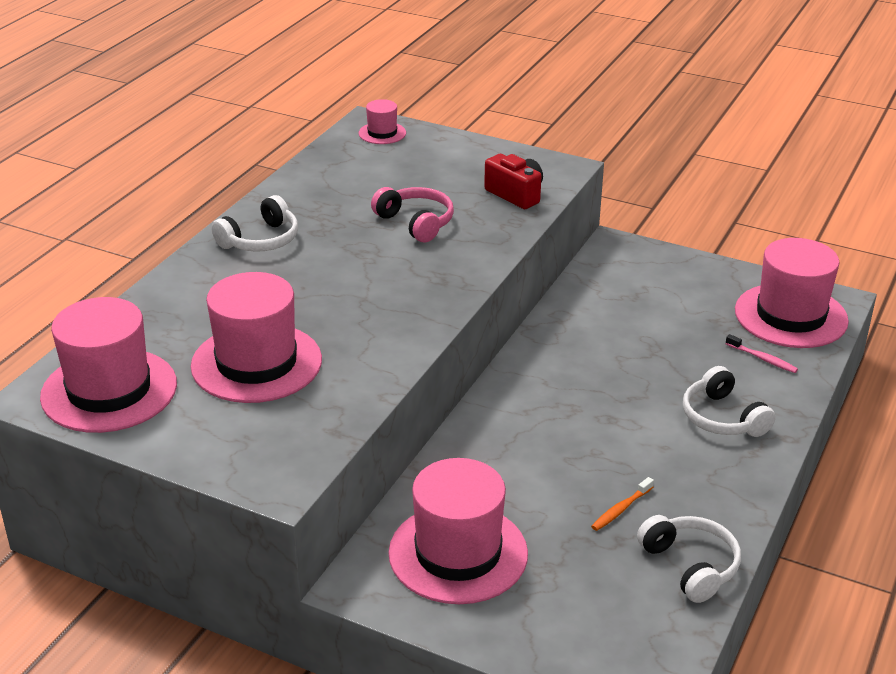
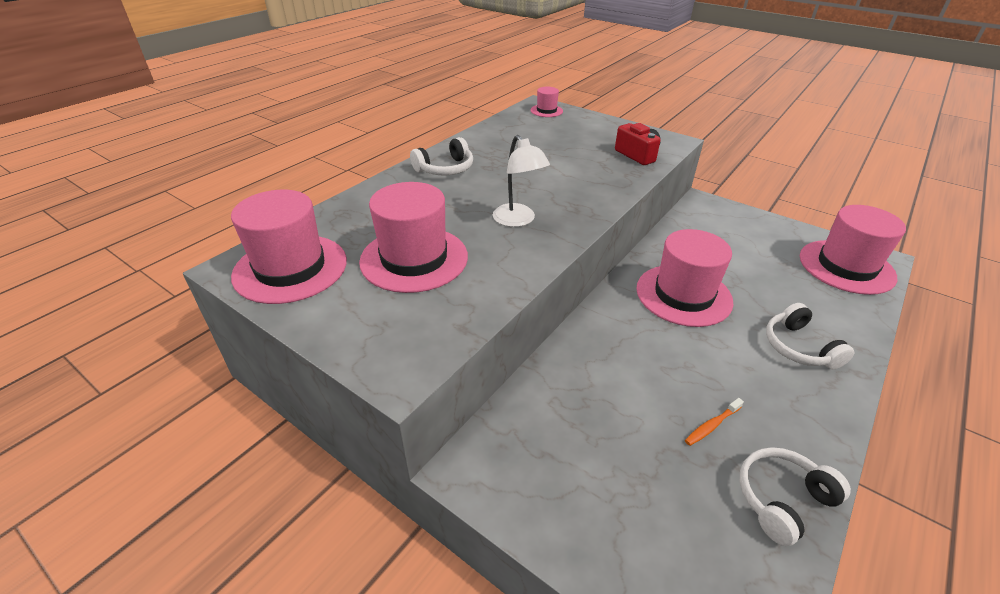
camera: 10 degrees right, 5 degrees up
pink headphones [371,187,454,242] -> none
pink hat [388,458,528,604] -> pink hat moved to [636,229,734,327]
white headphones [637,515,741,603] -> white headphones turned 105 degrees counterclockwise [739,447,851,546]
pink toothbrush [726,334,798,373] -> none
none -> white lamp [493,135,550,227]

